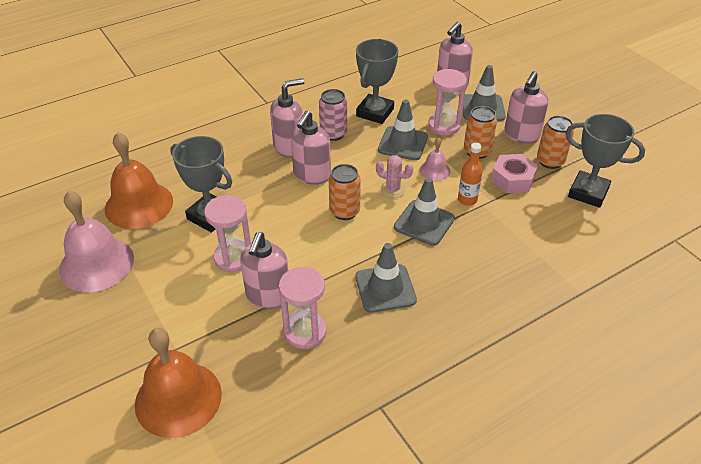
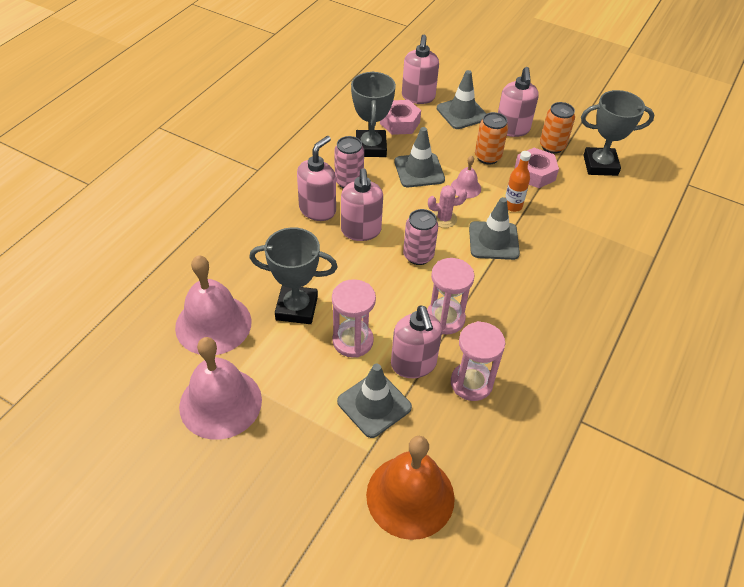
camera: 30 degrees left, 5 degrees up
orange bell [105,132,173,229] -> pink bell [175,255,252,355]
orange can [329,164,361,220] -> pink can [403,209,438,265]
grey traffic cone [355,243,417,313] -> grey traffic cone moved to [337,364,412,438]
pink hourglass [428,69,467,136] -> pink hourglass moved to [427,258,474,334]
none -> pink nut [380,100,421,135]

